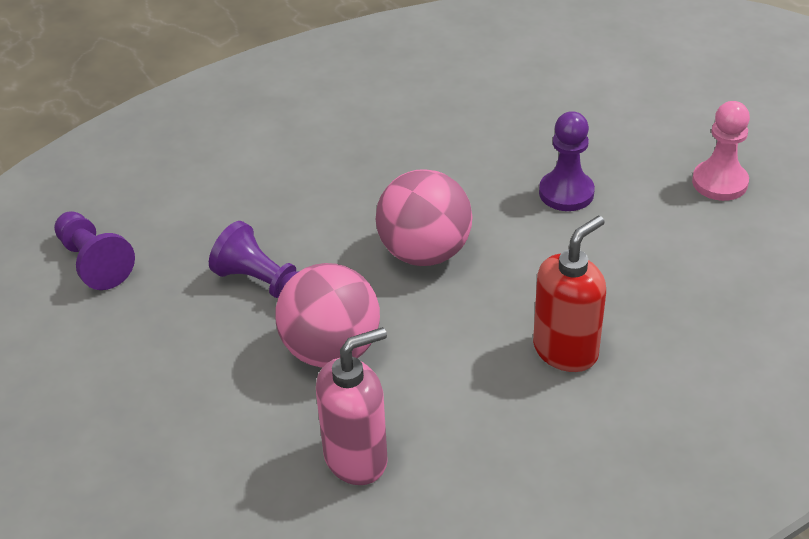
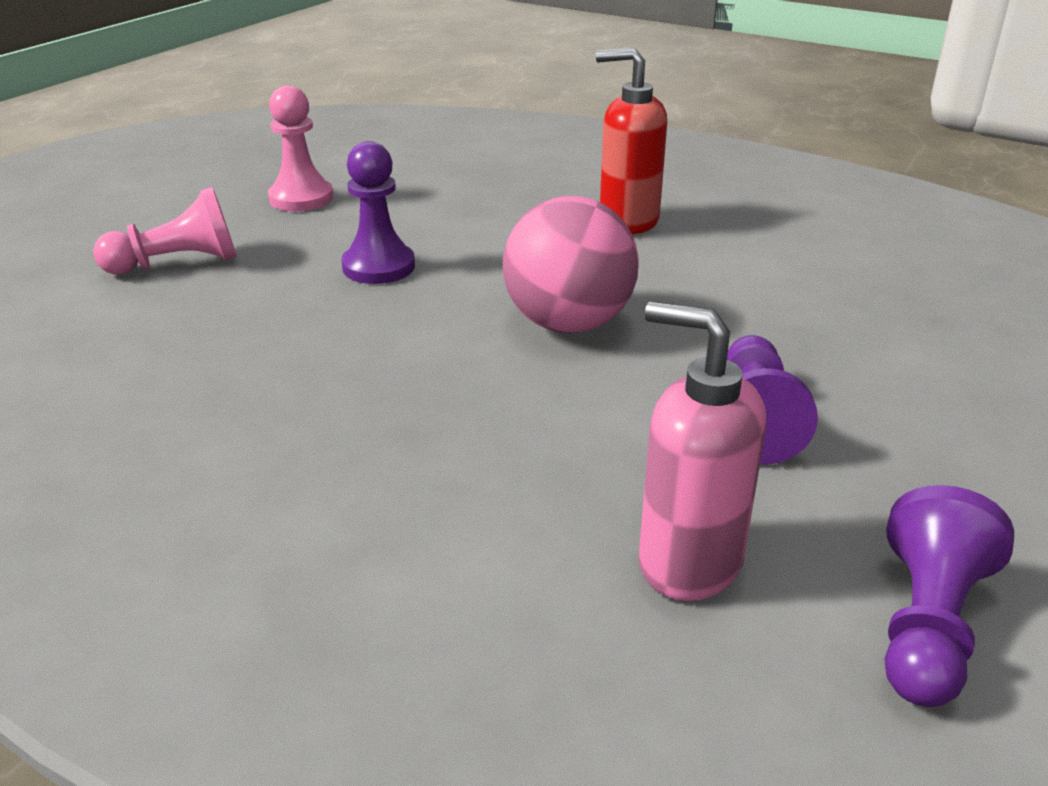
camera: 120 degrees left, 10 degrees down
pink ball [275,263,380,367] -> none
pink soap dispenser [316,327,388,485] -> pink soap dispenser moved to [639,301,766,601]
none -> pink pawn [93,187,237,275]

